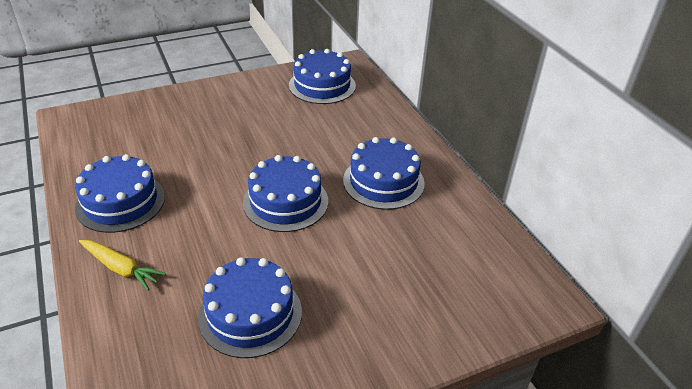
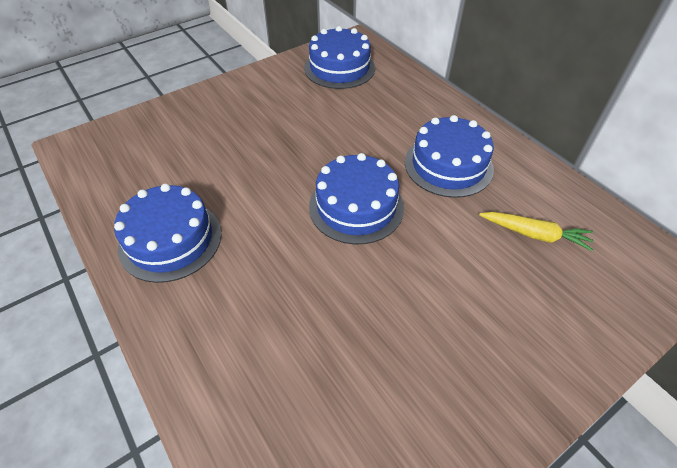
camera: 10 degrees left, 10 degrees up
yellow carrot [79,240,166,291] -> yellow carrot moved to [479,212,593,251]
blue cake [198,257,302,358] -> none

